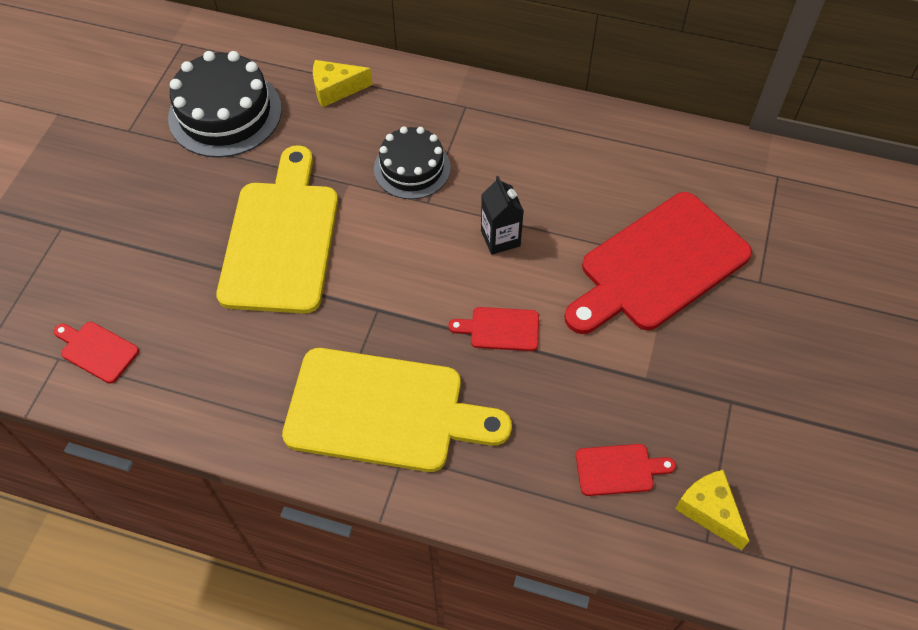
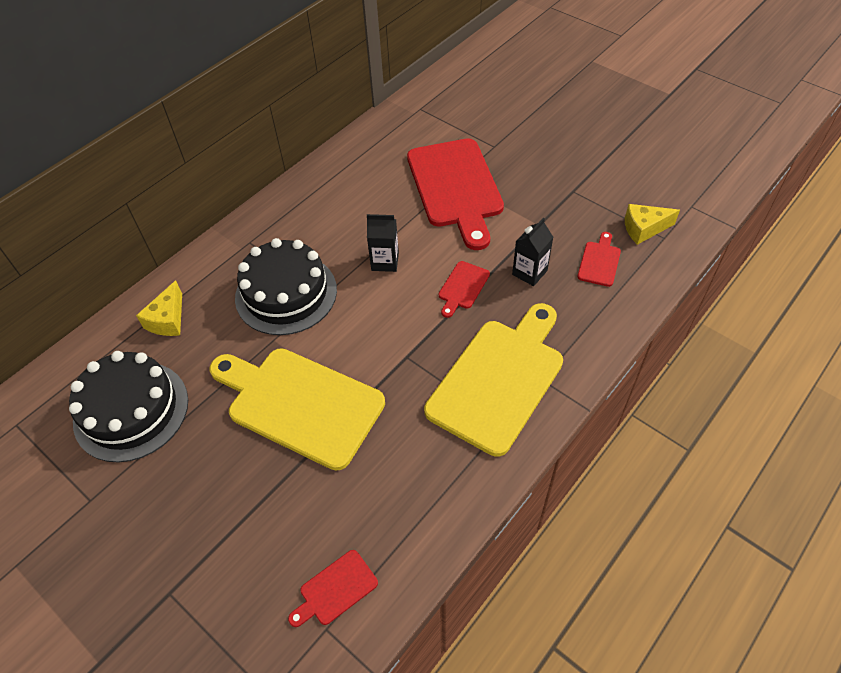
camera: 65 degrees left, 5 degrees down
black cake [374,126,451,199] -> black cake [235,238,337,335], size x1.52
none -> black carton [512,218,553,286]

